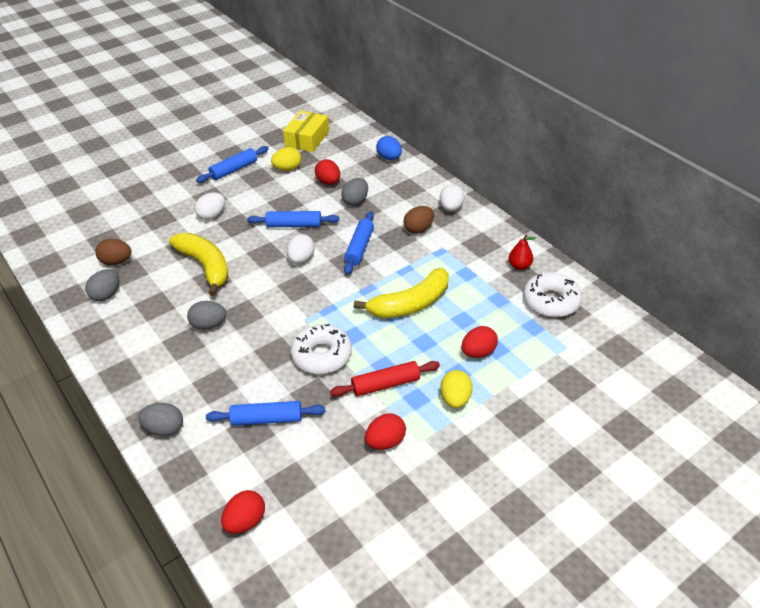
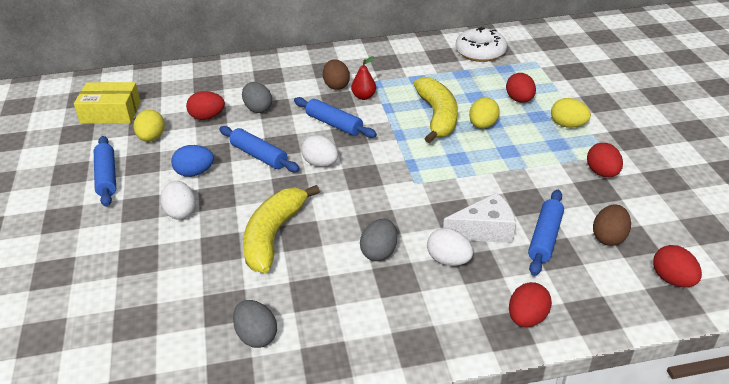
camera: 65 degrees left, 5 degrees down
brown egg [95,239,131,265] -> brown egg moved to [593,205,631,246]
grey egg [138,403,183,436] -> red egg [509,282,552,327]
yellow banana [169,233,229,296] -> yellow banana turned 60 degrees counterclockwise [243,185,320,273]
blue rolling pin [247,211,340,227] -> blue rolling pin turned 75 degrees counterclockwise [220,126,300,172]
yellow box [283,111,329,152] -> yellow box turned 45 degrees counterclockwise [74,82,141,124]
white donut [290,324,352,374] -> none
red rolling pin [330,361,440,397] -> none
blue egg [376,136,402,160] -> blue egg moved to [171,145,214,177]
white egg [440,184,465,211] -> white egg moved to [427,228,473,266]
red pear [509,235,536,270] -> red pear moved to [351,56,376,100]
none -> white cheese [443,192,516,243]
none -> yellow egg [469,97,500,129]

